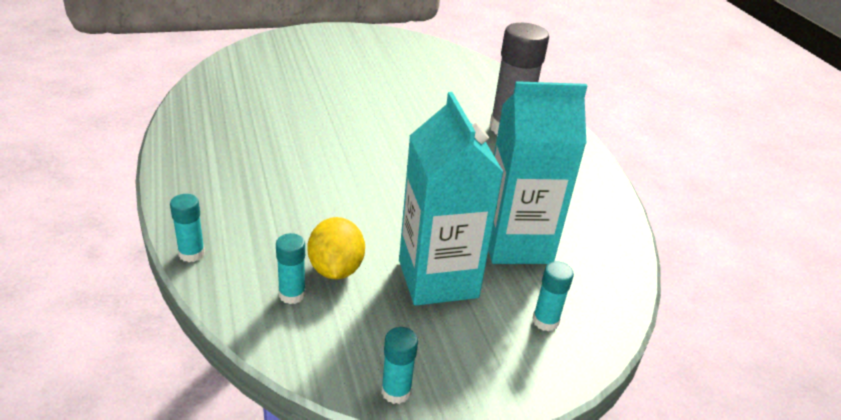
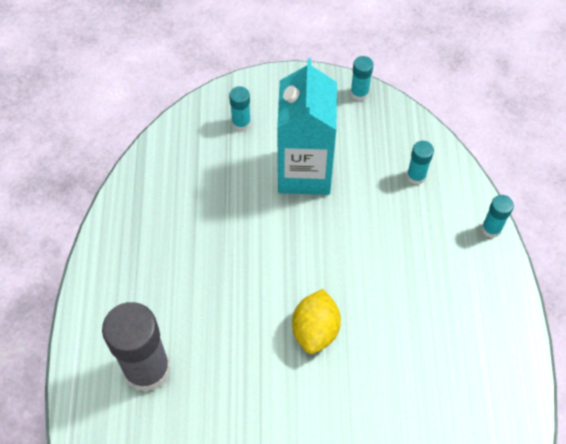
camera: 160 degrees left, 25 degrees up
yellow lemon [308,217,365,279] -> yellow lemon moved to [292,289,341,354]
turquoise carton [489,81,587,264] -> none

